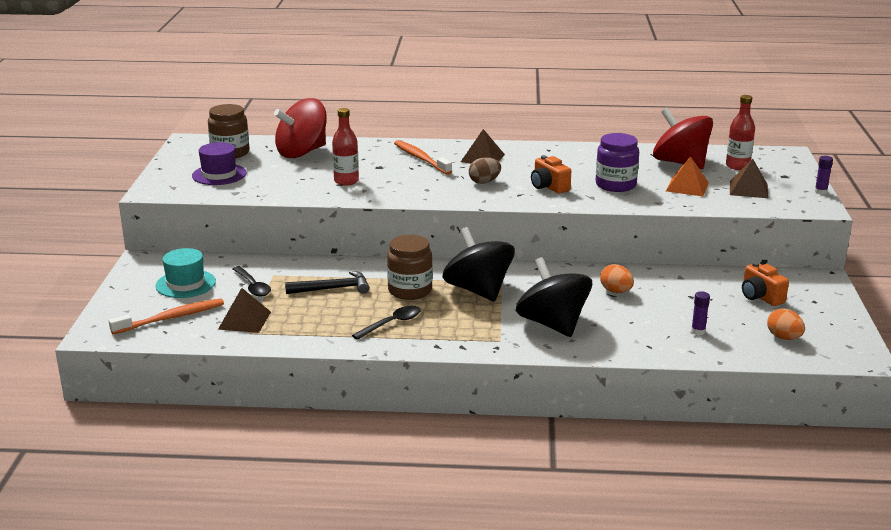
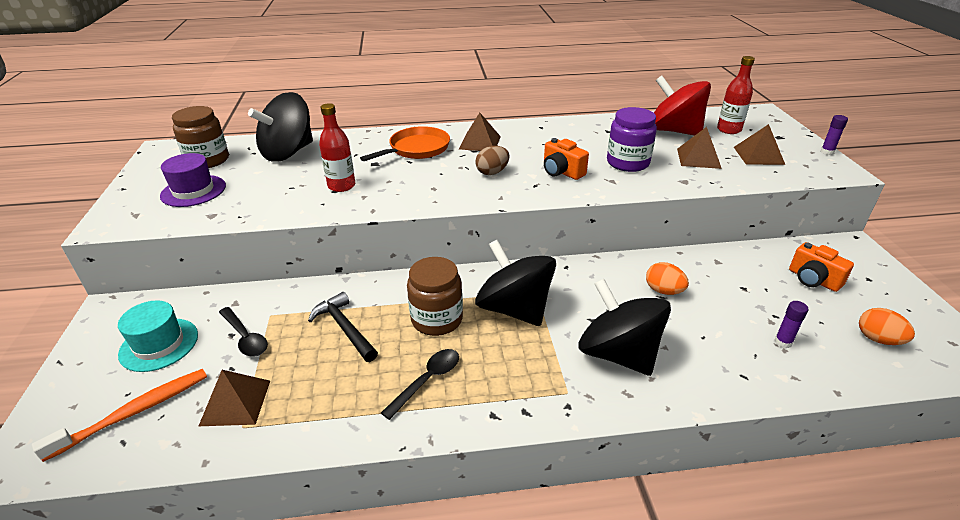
camera: 10 degrees left, 10 degrees up
red spinning top [274,98,327,158] -> black spinning top [248,92,313,162]
black hammer [285,271,369,294] -> black hammer turned 105 degrees counterclockwise [308,292,378,362]
orange toothbrush [394,140,452,175] -> orange pan [360,126,450,161]
orange pyramid [666,156,709,196] -> brown pyramid [677,127,722,169]

